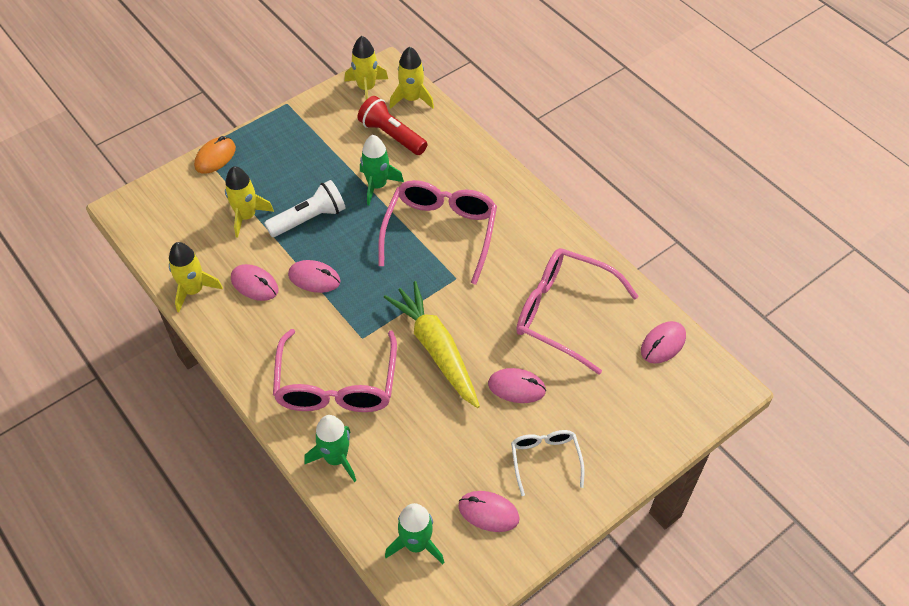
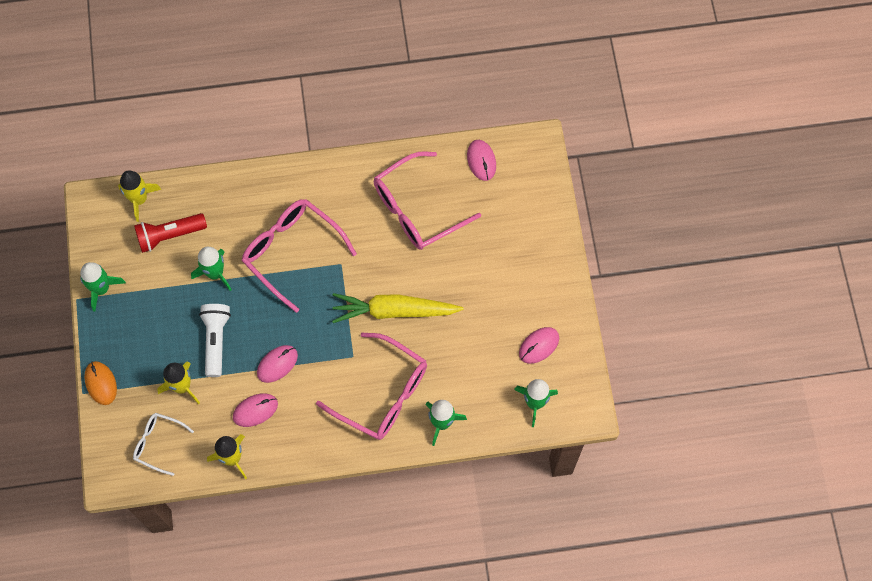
camera: 60 degrees left, 15 degrees up
yellow rocket [345,36,388,100] -> none
pink mouse [488,368,546,403] -> none
white glasses [511,430,585,496] -> white glasses moved to [133,413,194,476]
none -> green rocket [80,262,126,312]

